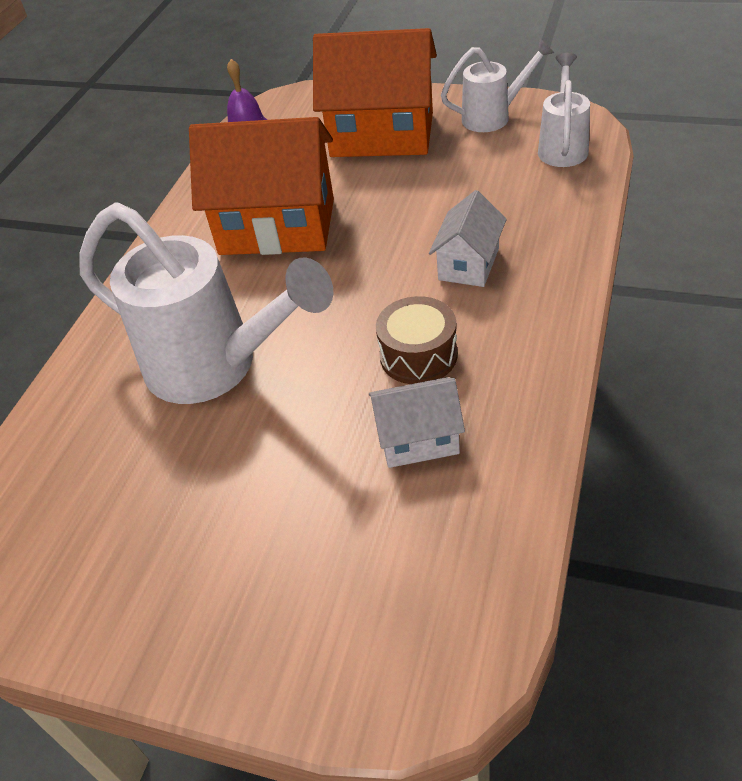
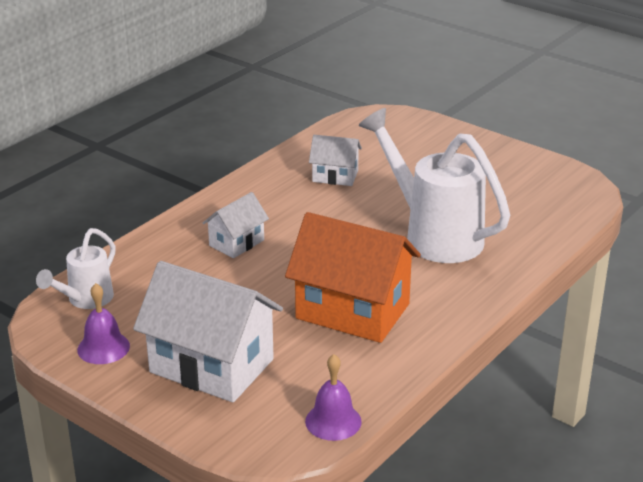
camera: 165 degrees left, 15 degrees down
orange house [313,28,437,157] -> white house [133,261,283,402]
brown drum [376,296,458,384] -> none
white watering can [441,38,554,132] -> purple bell [77,283,130,364]

